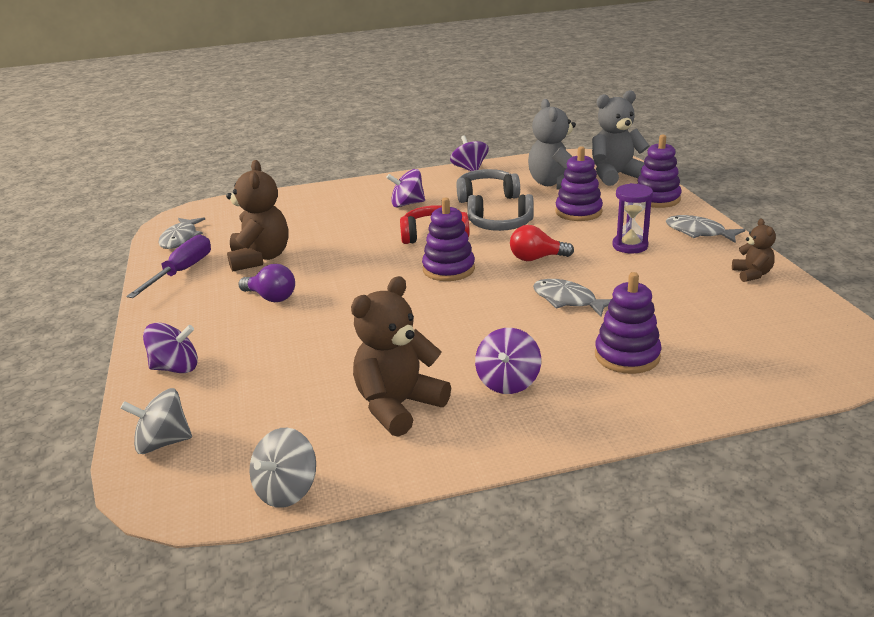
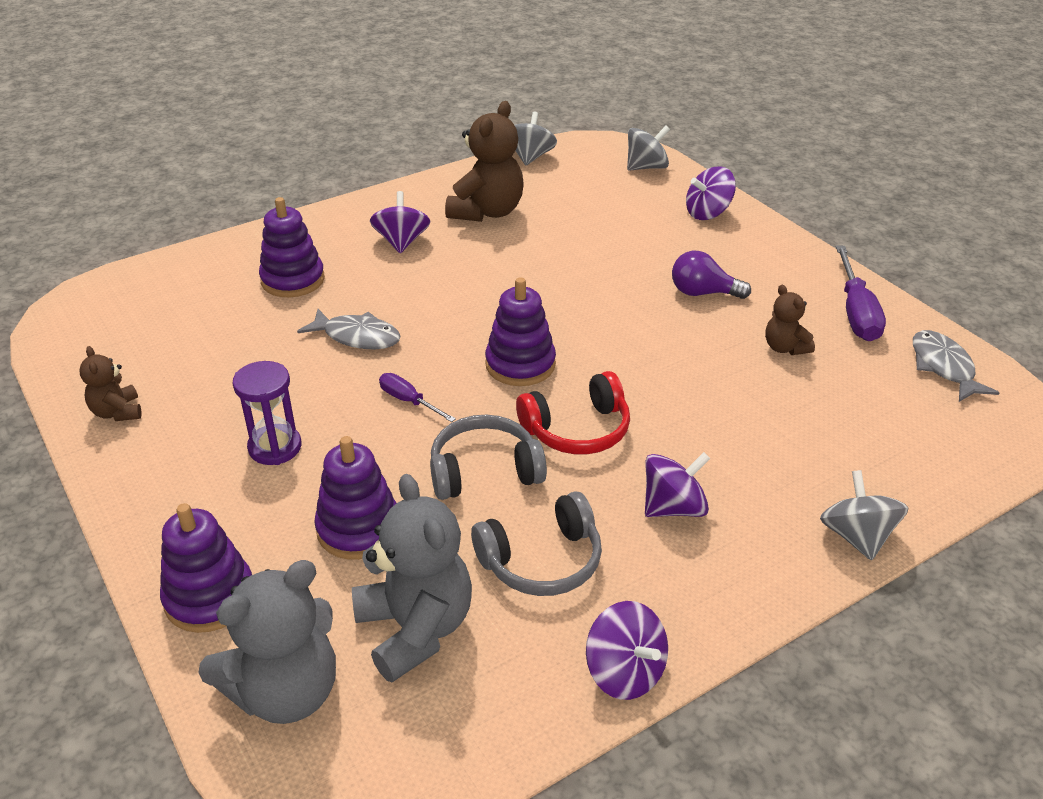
camera: 160 degrees right, 10 degrees up
brown teddy bear [226,160,289,272] -> brown teddy bear [765,285,815,355], size x0.53
red light bulb [510,225,574,261] -> purple screwdriver [379,373,456,422]
grey fish [666,215,745,243] -> none
none -> grey spinning top [820,470,908,561]

